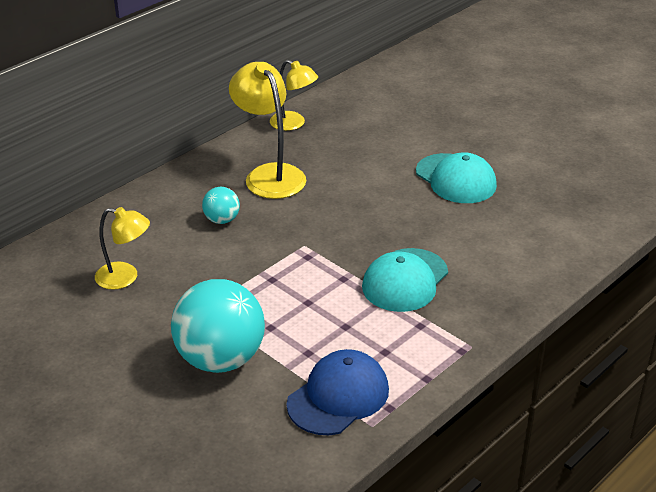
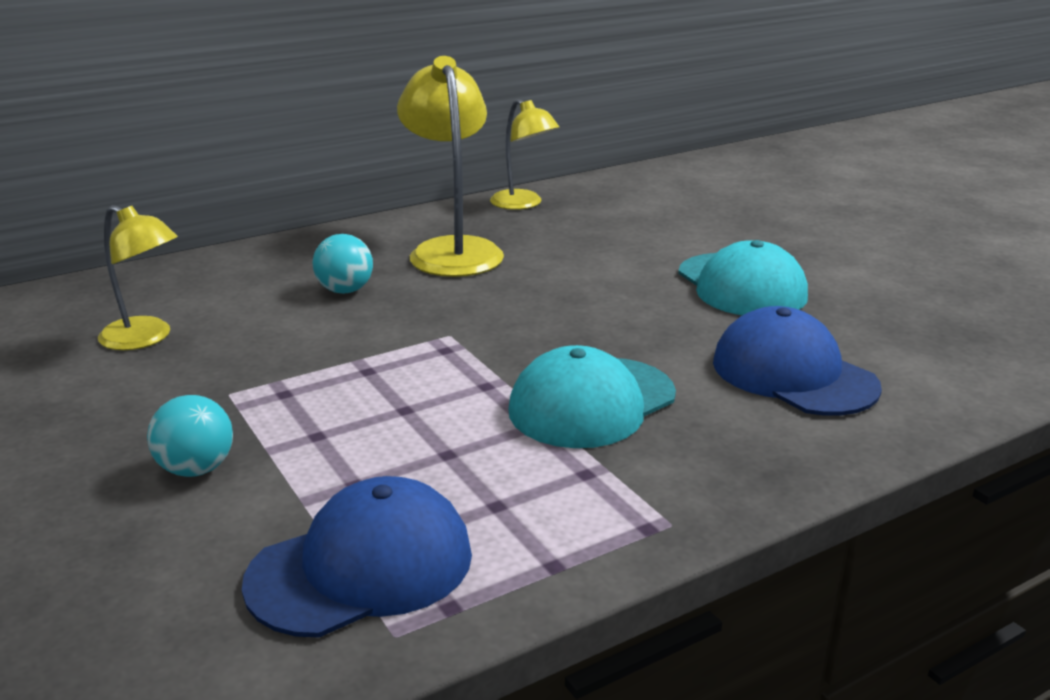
camera: 15 degrees right, 10 degrees down
turquoise ball [171,279,265,373] -> turquoise ball [147,395,233,477], size x0.47
none -> blue cap [713,306,882,416]

